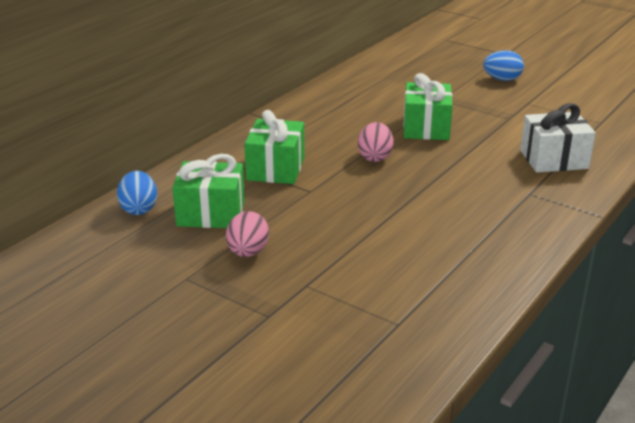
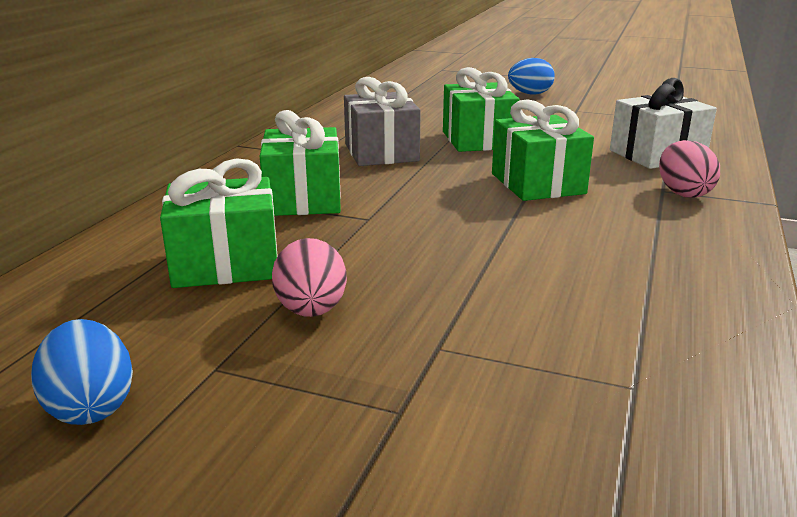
camera: 15 degrees left, 5 degrees down
blue egg [117,171,157,215] -> blue egg moved to [31,319,133,425]
pink egg [358,122,394,162] -> pink egg moved to [659,140,720,198]
none -> grey gift [344,77,421,166]
none -> green gift [492,99,594,201]

